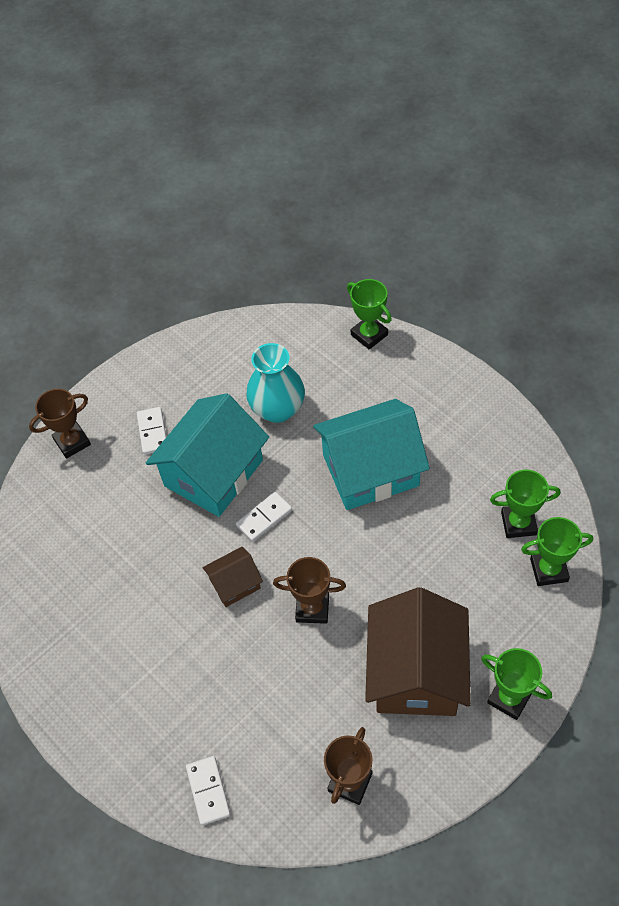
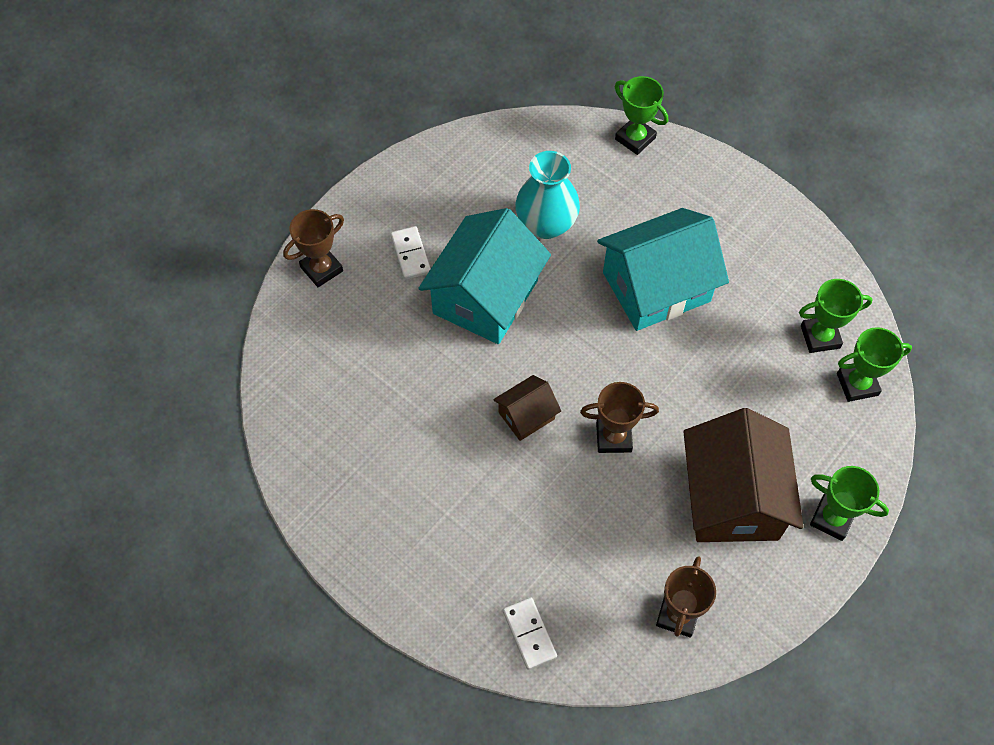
camera: 10 degrees left, 5 degrees up
white domino [236,492,292,542] -> none

